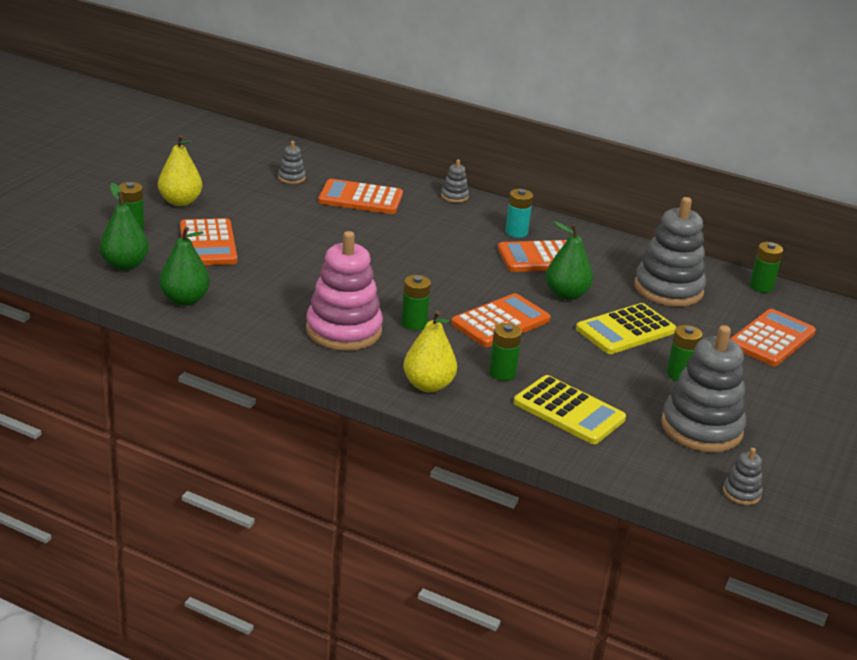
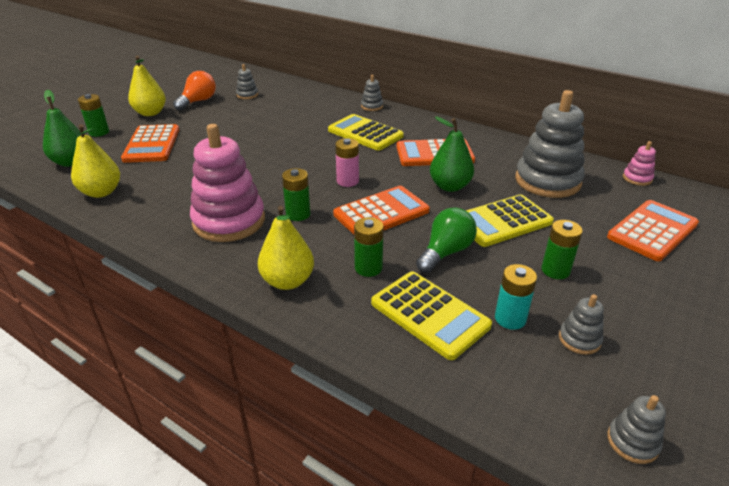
camera: 10 degrees right, 5 degrees up
green pear [159,227,210,306] -> yellow pear [71,124,120,198]
orange calculator [318,179,403,214] -> none
turquoise battery [505,189,533,238] -> turquoise battery moved to [495,264,537,330]
grey stacking toy [661,325,746,452] -> grey stacking toy [559,294,604,355], size x0.44
green battery [750,242,783,293] -> pink stacking toy [623,141,656,186]
none -> orange light bulb [173,71,216,111]
none -> yellow calculator [328,114,404,151]
none -> pink battery [335,138,359,187]
none -> green light bulb [416,207,477,273]

